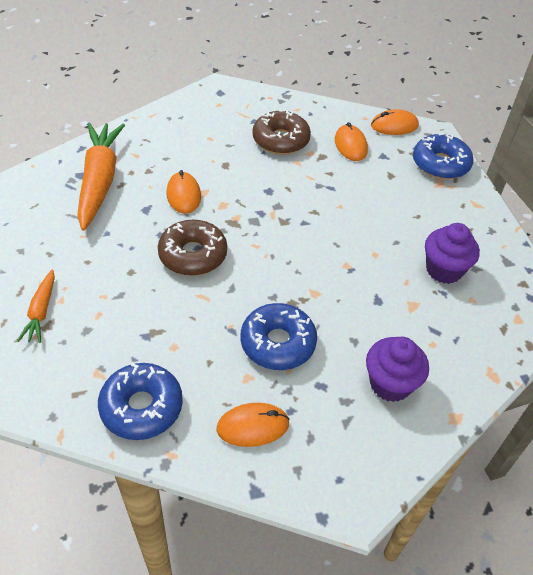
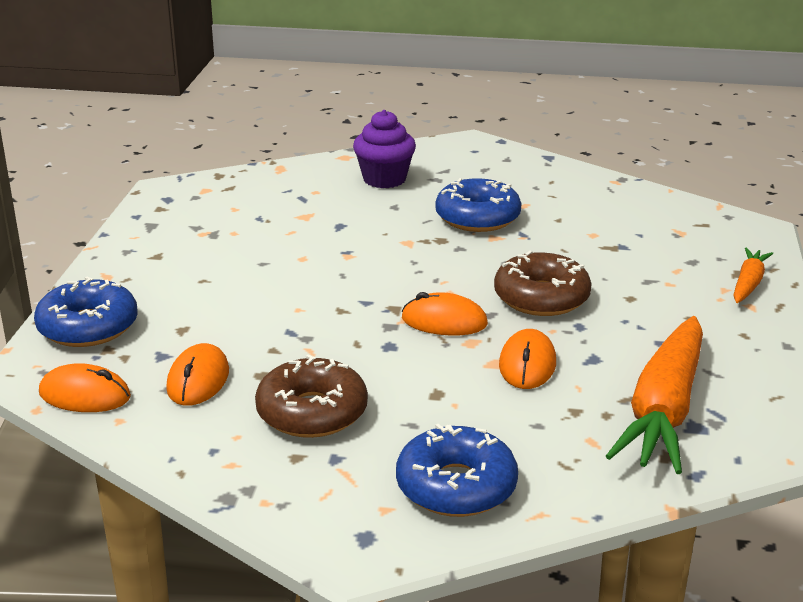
camera: 155 degrees left, 20 degrees down
blue donut [98,363,183,440] -> blue donut moved to [396,424,518,517]
orange mouse [216,403,290,447] -> orange mouse moved to [402,292,488,336]
purple cupcake [425,223,480,284] -> none

